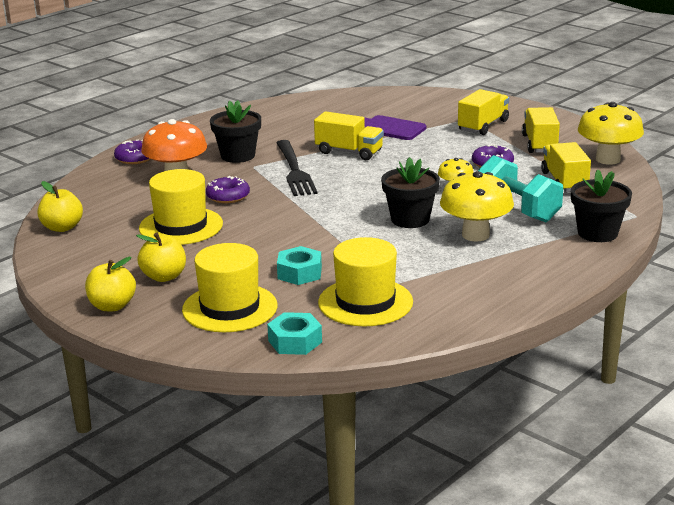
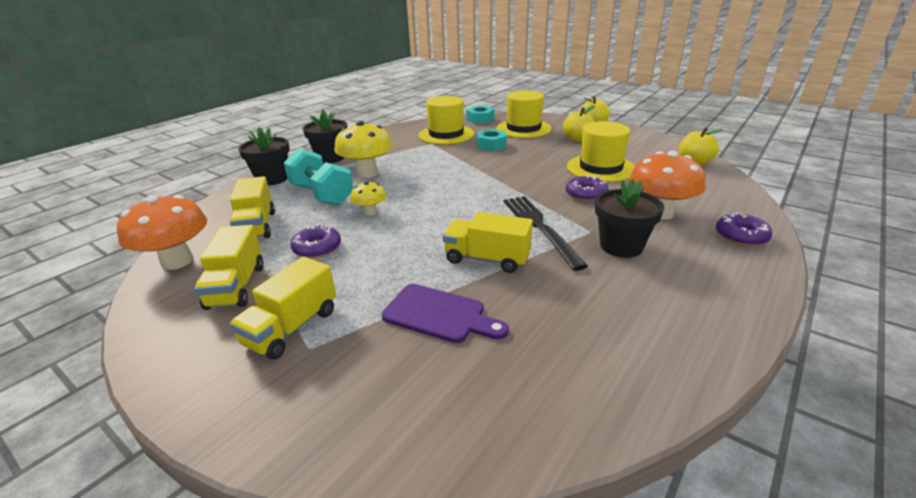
camera: 175 degrees right, 5 degrees up
black flower pot [381,157,440,228] -> black flower pot moved to [303,110,347,163]
yellow mushroom [578,102,644,165] -> orange mushroom [117,195,207,270]

